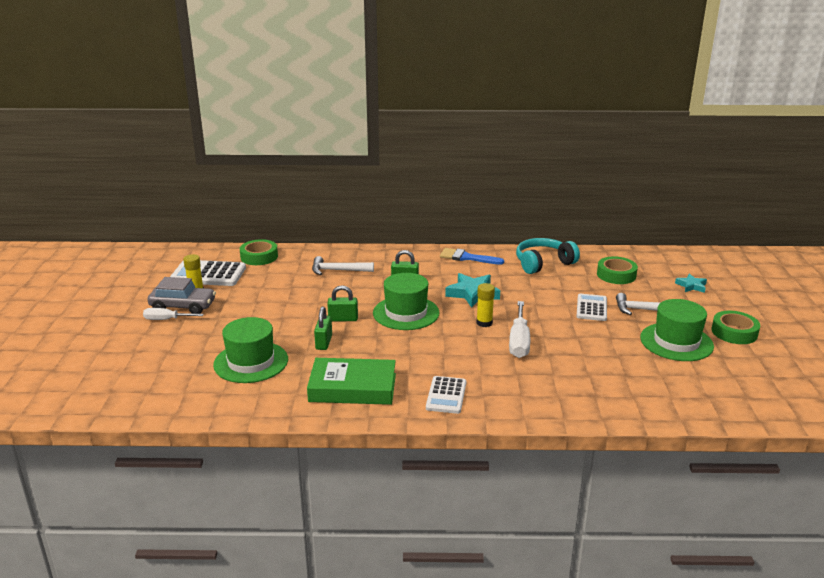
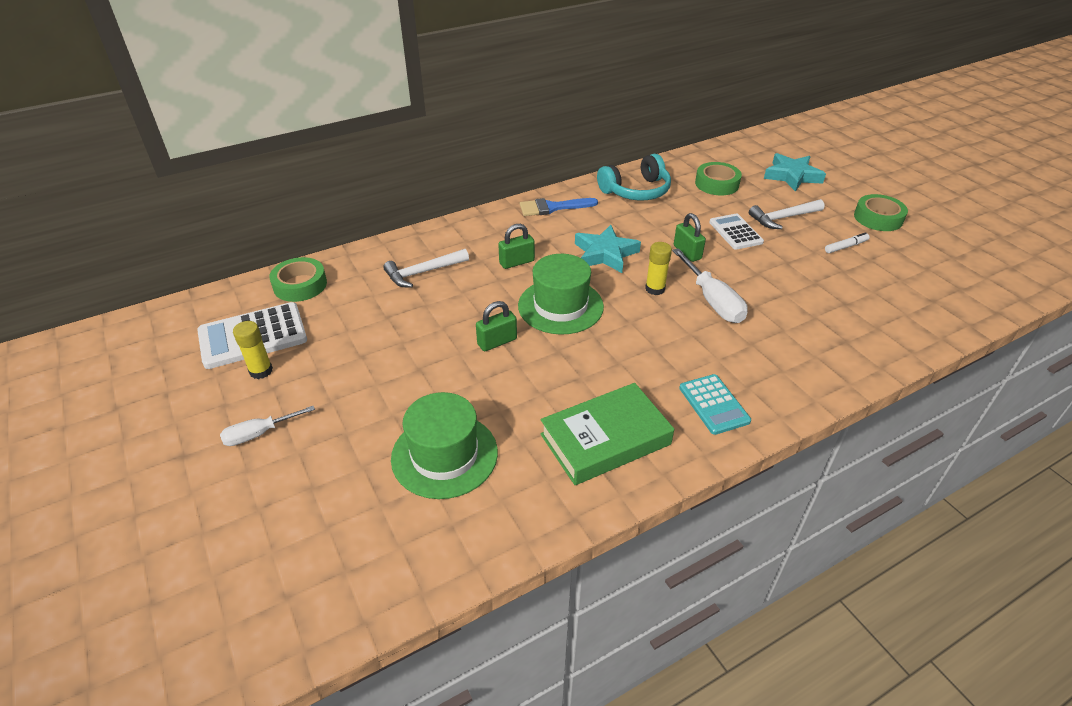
camera: 30 degrees left, 15 degrees up
grey car [148,277,216,314] -> none
green padlock [314,307,332,350] -> green padlock moved to [674,213,706,262]
white calculator [426,376,466,414] -> turquoise calculator [679,374,751,435]
turquoise headphones [516,238,580,274] -> turquoise headphones turned 150 degrees counterclockwise [597,154,671,201]
green hat [640,299,714,361] -> white marker [825,232,870,253]
turquoise star [675,274,707,293] -> turquoise star [764,153,826,192], size x1.72

